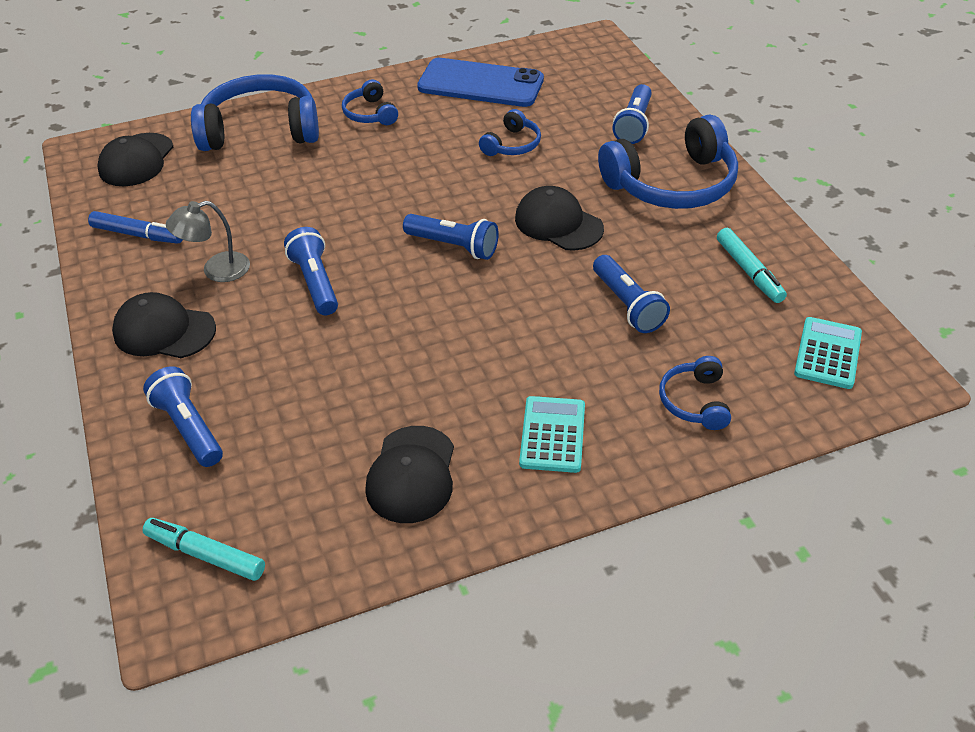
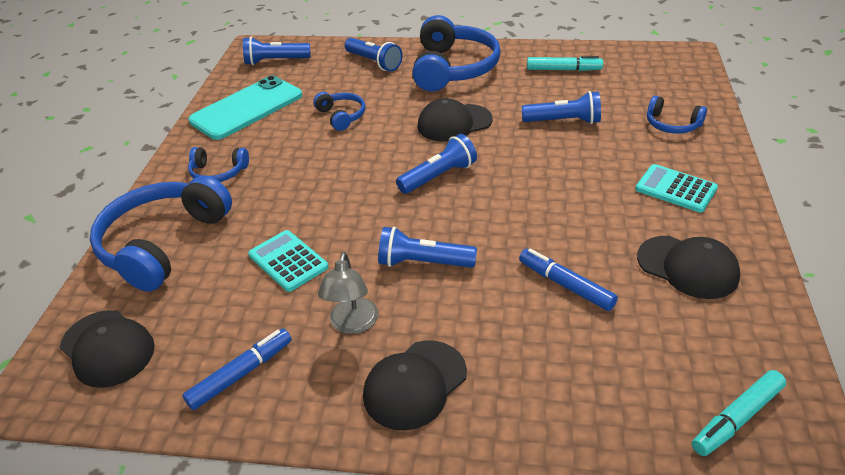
camera: 60 degrees left, 5 degrees down
blue flashlight [143,366,223,467] -> blue flashlight moved to [243,37,311,65]
blue phone [417,58,544,107] -> turquoise phone [188,76,302,140]
turquoise calculator [794,317,862,389] -> turquoise calculator moved to [248,230,329,292]
none -> blue marker [519,249,618,311]

